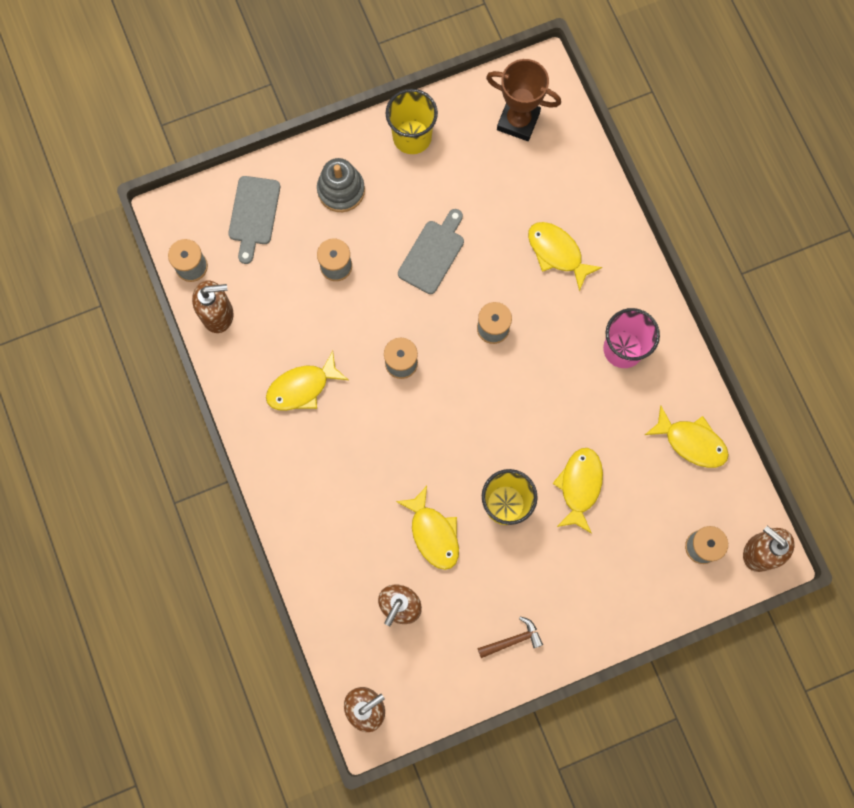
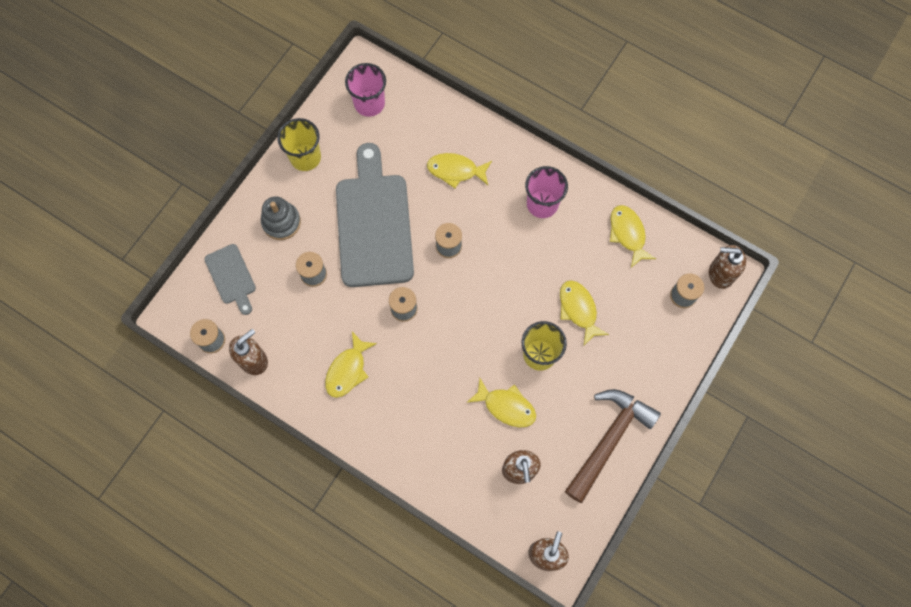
camera: 35 degrees left, 5 degrees down
grey cutting board [398,209,464,294] -> grey cutting board [336,143,414,287], size x2.07
brown hammer [478,616,543,658] -> brown hammer [565,389,661,503], size x2.35
brown trophy [486,59,561,141] -> pink cup [345,63,386,117]
yellow fish [645,405,729,468] -> yellow fish turned 105 degrees counterclockwise [610,205,656,268]

